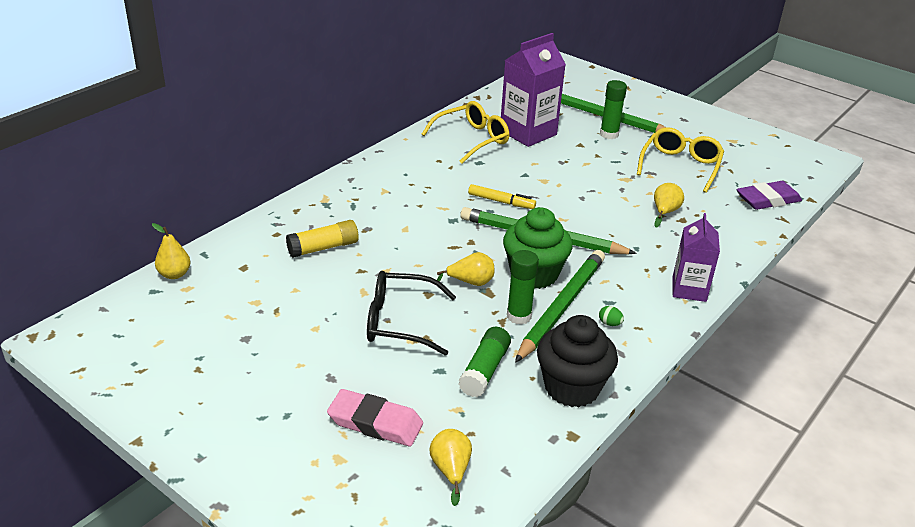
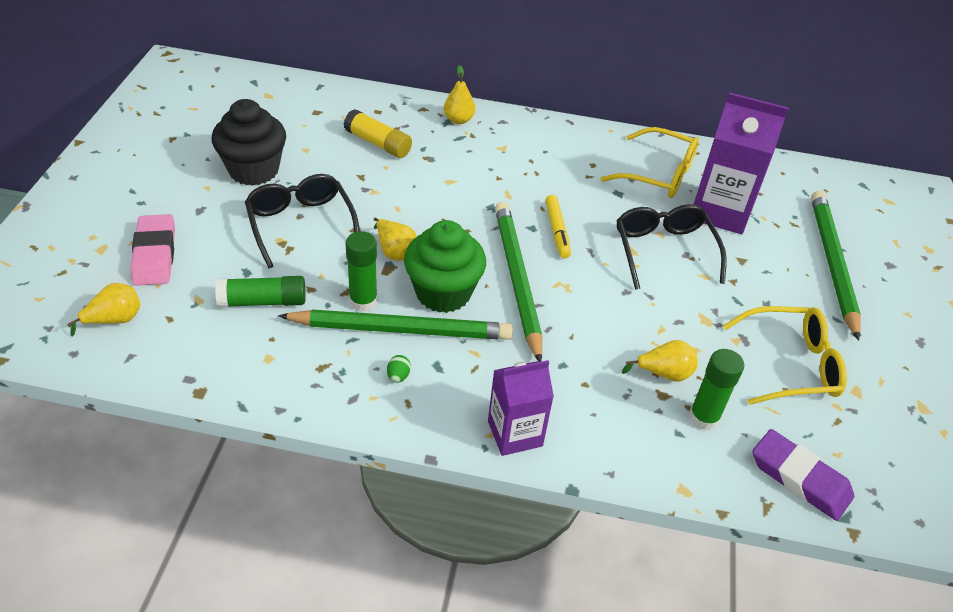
camera: 60 degrees right, 10 degrees up
yellow pear [152,223,191,279] -> yellow pear moved to [444,65,475,124]
black cupcake [537,315,618,407] -> black cupcake moved to [212,99,286,186]
green glue stick [600,80,627,139] -> green glue stick moved to [689,349,744,430]
none -> black glasses [616,204,727,290]

